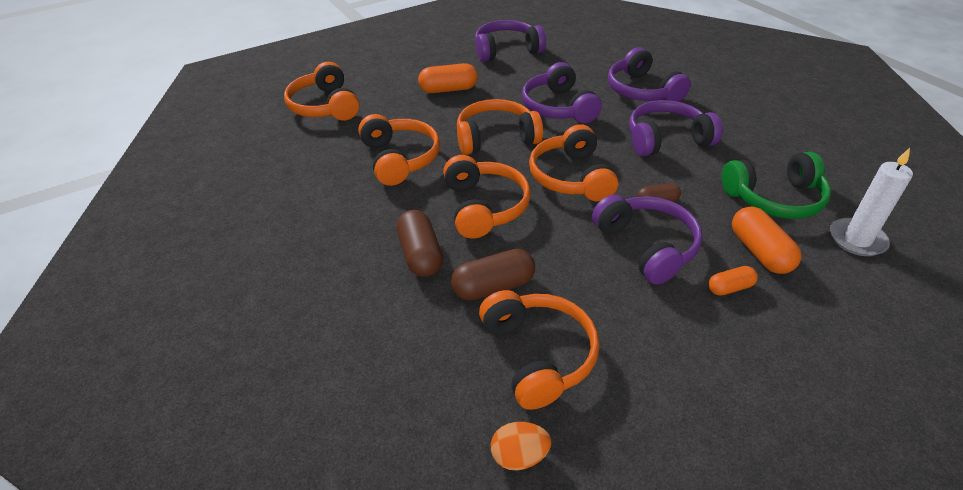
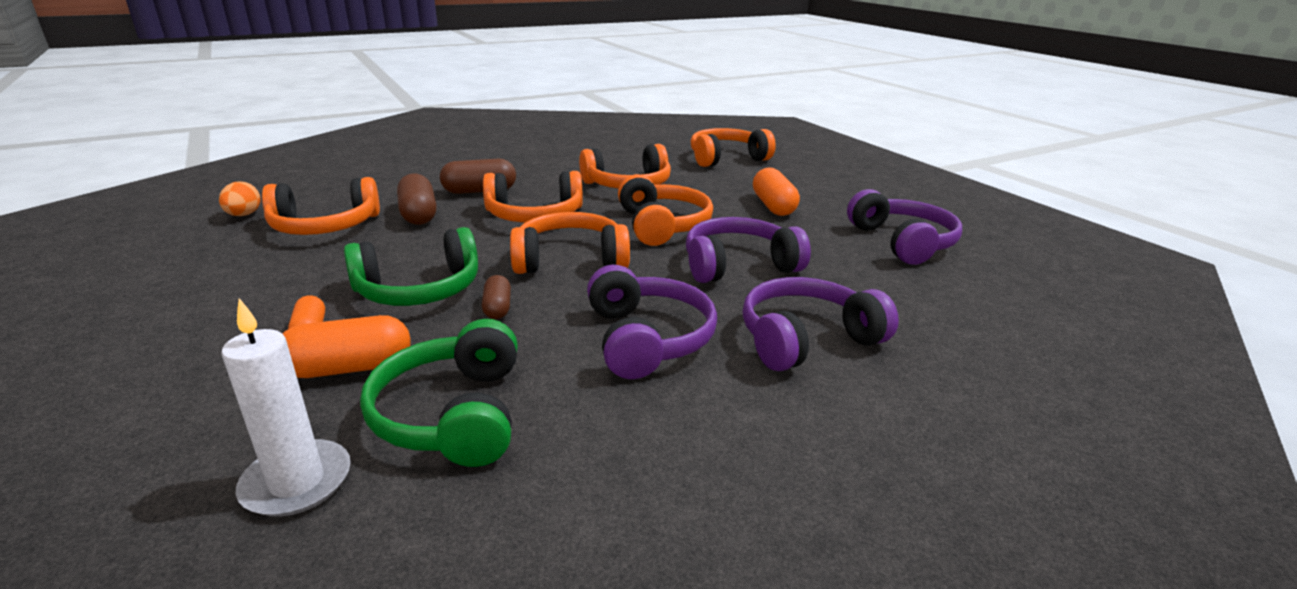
camera: 90 degrees right, 15 degrees down
purple headphones [592,194,702,285] -> green headphones [344,227,478,306]

